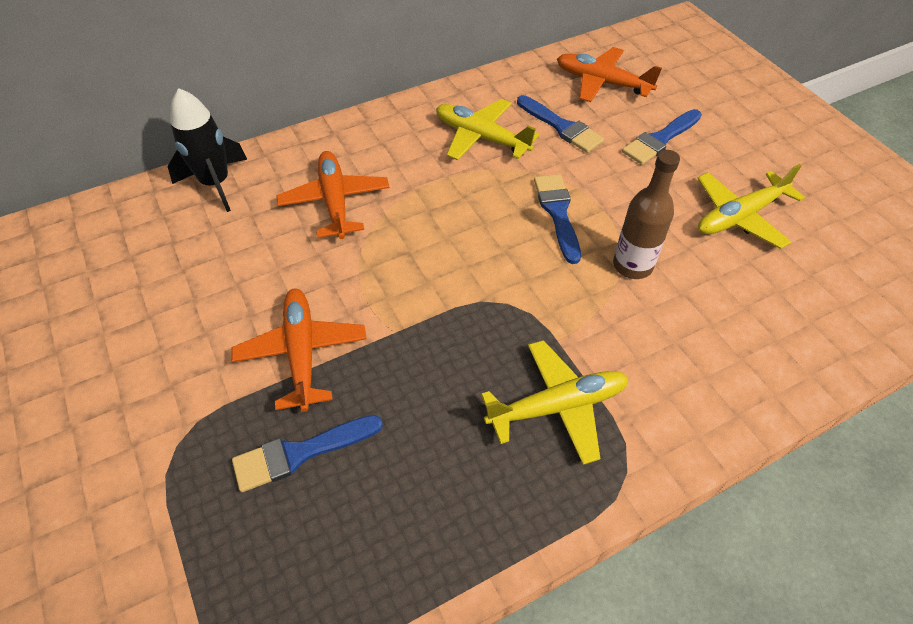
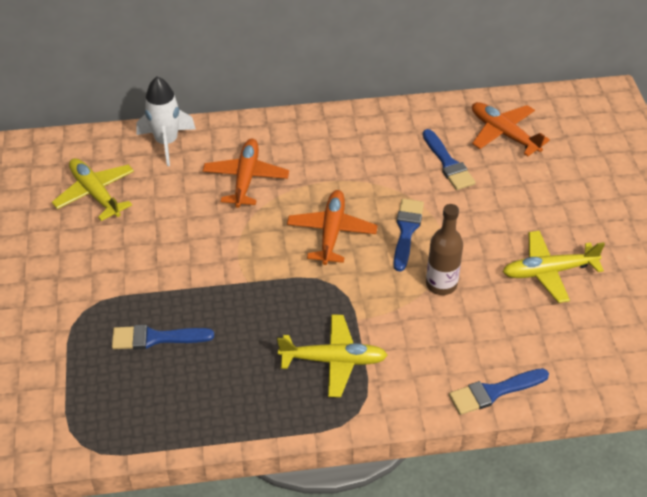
camera: 20 degrees right, 5 degrees down
black rocket [168,88,248,212] -> white rocket [136,76,196,166]
orange plane [231,288,367,412] -> orange plane moved to [287,190,378,265]
yellow plane [436,99,539,160] -> yellow plane moved to [52,158,134,221]
blue brush [622,109,702,165] -> blue brush moved to [449,368,549,415]

